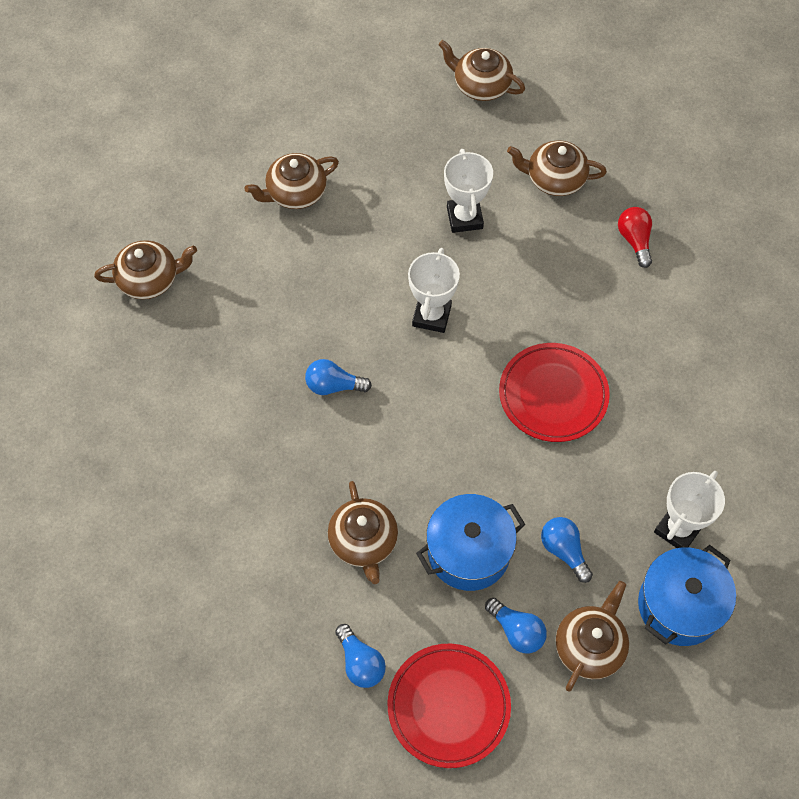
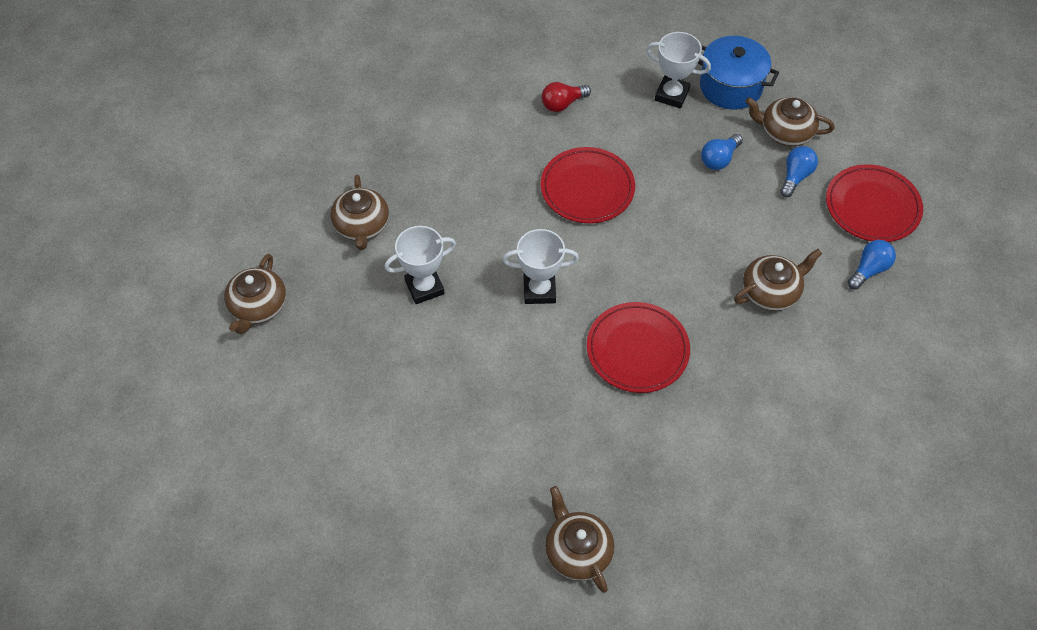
camera: 105 degrees left, 5 degrees down
brown teapot [245,153,339,209] -> none
blue light bulb [305,359,372,395] -> red plate [587,302,690,393]
blue pot [416,494,525,591] -> none
red light bulb [618,207,652,268] -> red light bulb moved to [541,82,591,112]

